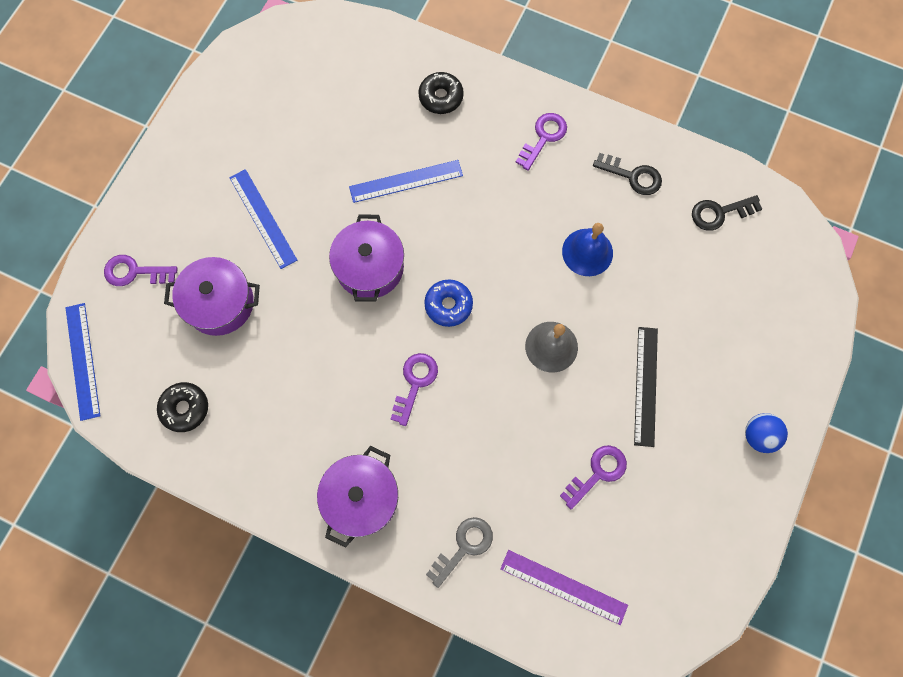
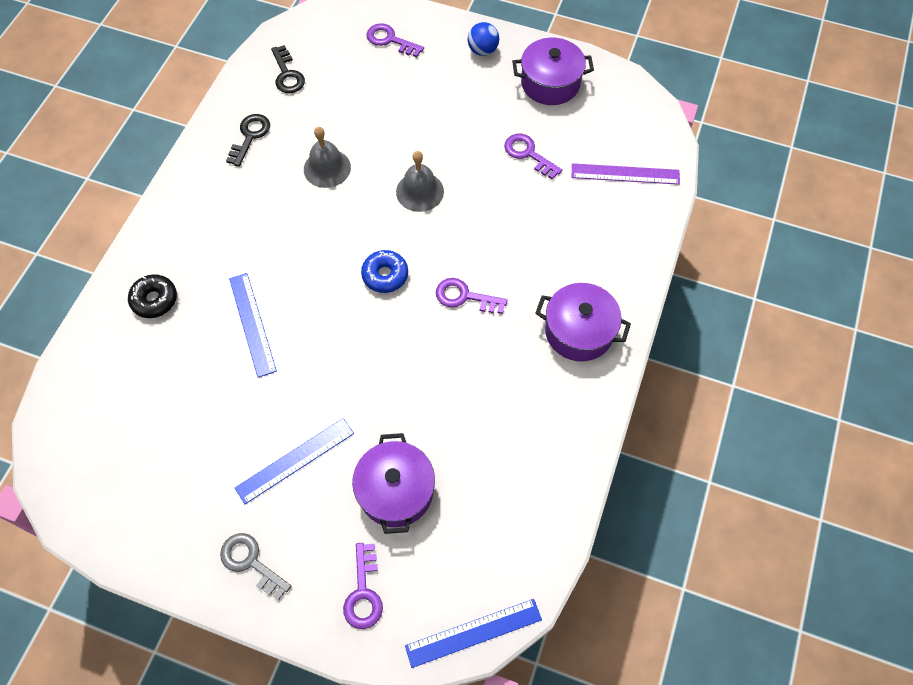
camera: 95 degrees left, 10 degrees down
black donut [157,382,208,432] -> none
purple pot [329,215,404,302] -> purple pot moved to [512,38,594,105]
grey key [426,517,493,588] -> grey key moved to [220,533,291,601]
purple ruler [500,550,628,625] -> purple ruler turned 75 degrees clockwise [572,163,680,185]
purple key [516,113,567,171] -> purple key moved to [367,23,424,57]
blue bell [562,223,613,276] -> grey bell [304,127,351,188]
black ruler [634,327,658,447] -> none

